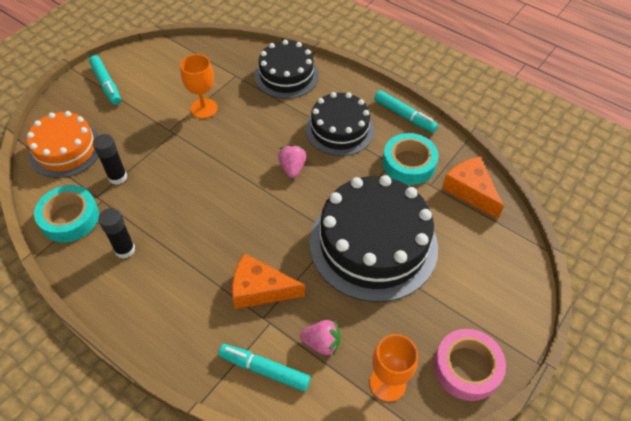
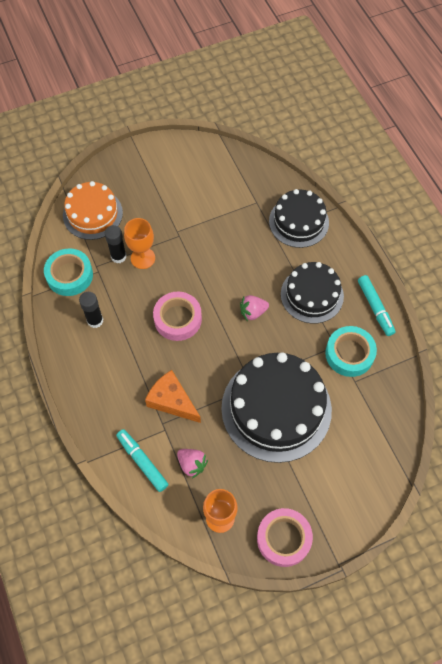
camera: 30 degrees right, 10 degrees up
turquoise marker [89,55,121,105] -> none
orange goblet [180,54,218,119] -> orange goblet moved to [124,218,155,269]
pink strawberry [278,144,306,178] -> pink strawberry turned 135 degrees counterclockwise [240,295,269,321]
orange cheese [442,157,504,219] -> none
none -> pink tape [153,292,202,341]

